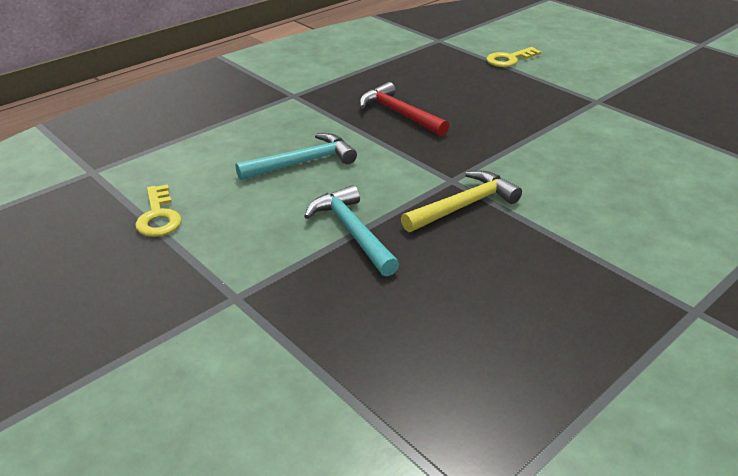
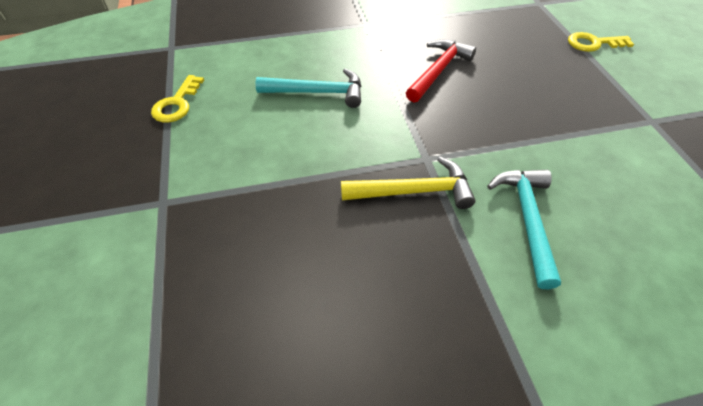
camera: 30 degrees right, 15 degrees up
turquoise hammer [304,185,399,276] -> turquoise hammer moved to [487,170,561,289]
red hammer [359,82,449,136] -> red hammer turned 45 degrees clockwise [406,39,476,102]

